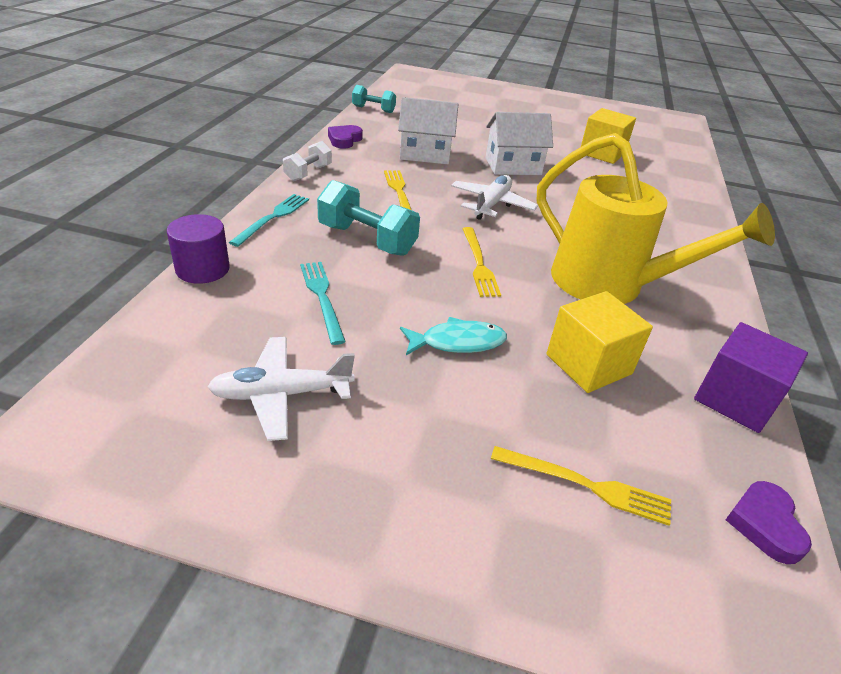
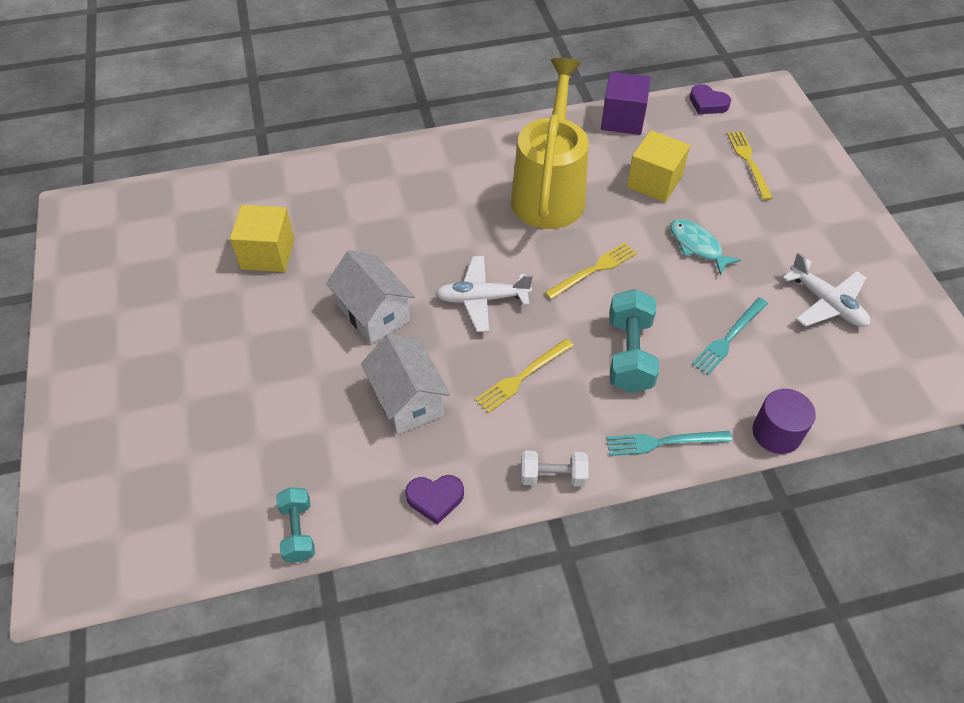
camera: 115 degrees left, 15 degrees up
purple heart [726,481,812,564] -> purple heart turned 60 degrees clockwise [690,84,731,114]

